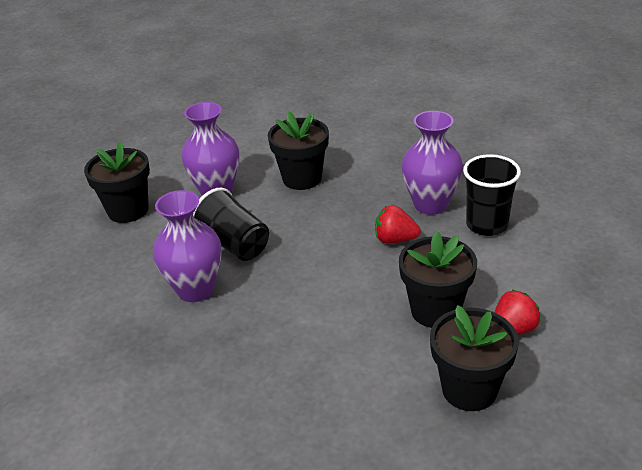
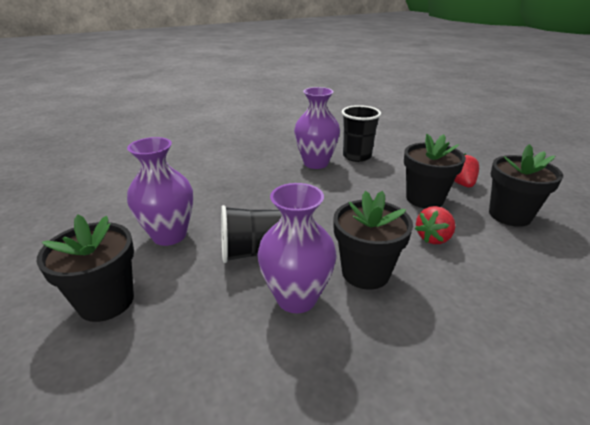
camera: 60 degrees left, 5 degrees down
black flower pot [268,111,329,190] -> black flower pot moved to [333,191,413,290]
red strawberry [375,205,421,244] -> red strawberry moved to [415,206,456,244]

